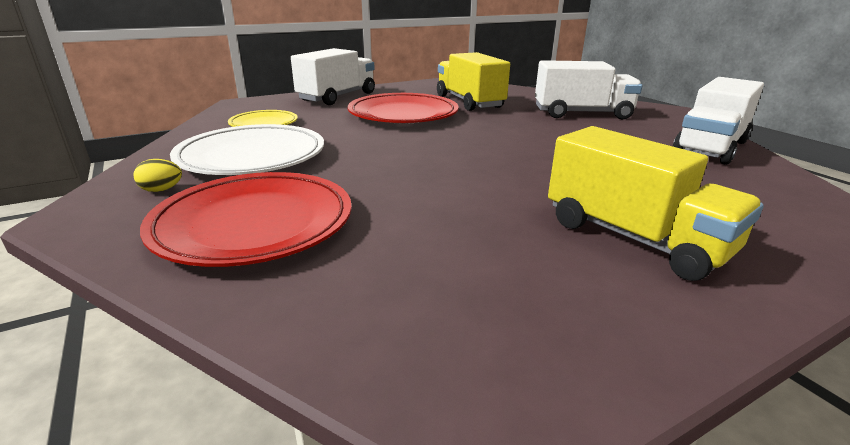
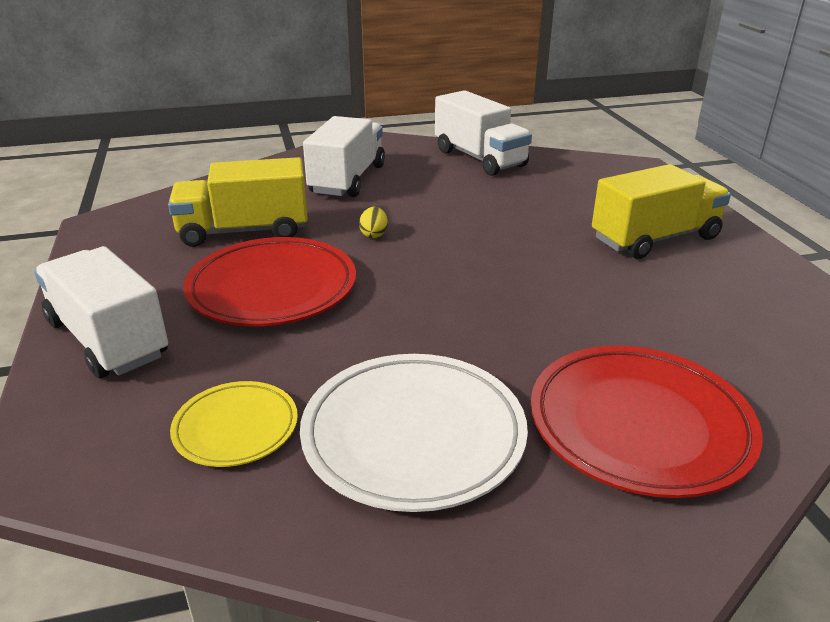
camera: 75 degrees left, 5 degrees up
yellow egg [134,159,182,192] -> yellow egg moved to [359,207,388,238]

